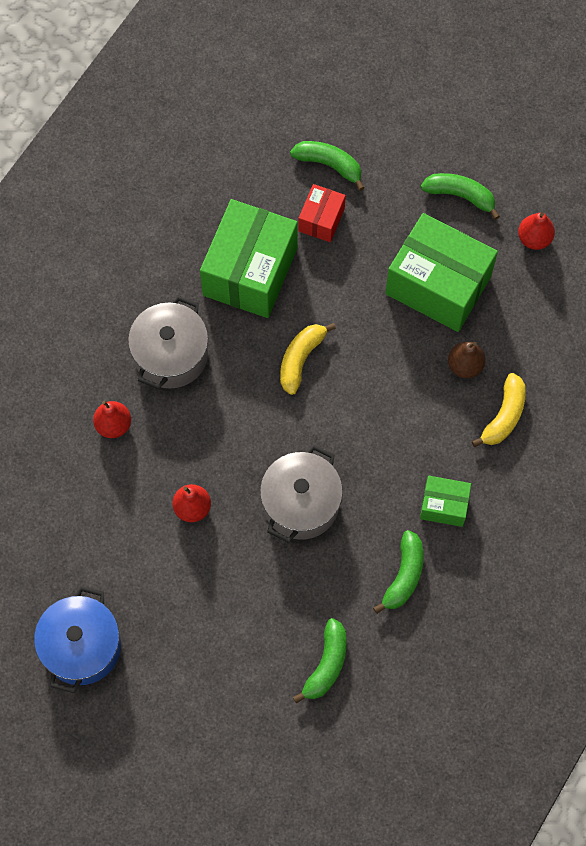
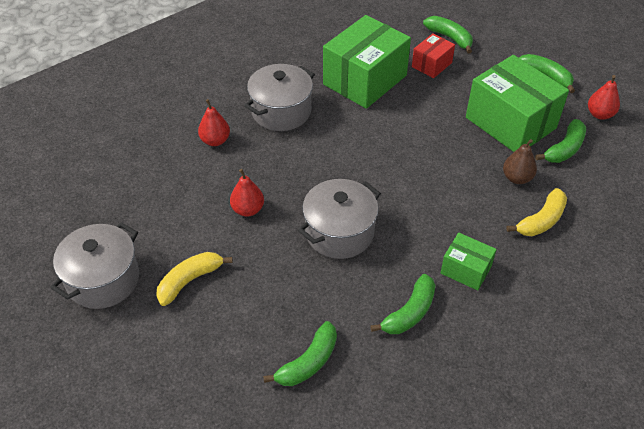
camera: 20 degrees right, 20 degrees down
blue pot [34,586,121,693] -> grey pot [50,222,139,309]
yellow banana [280,323,336,395] -> yellow banana moved to [156,252,233,306]
none -> green banana [535,119,586,163]

